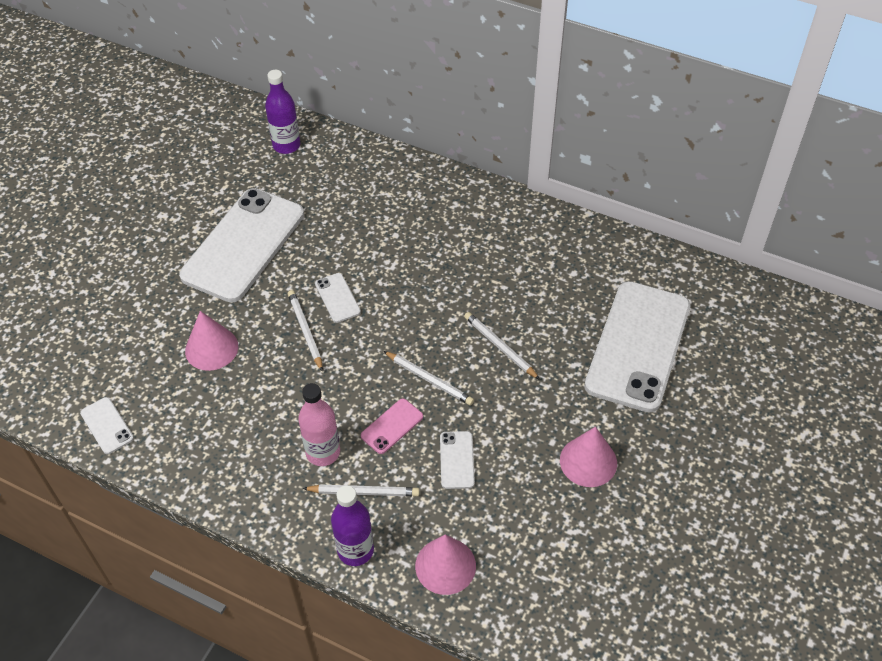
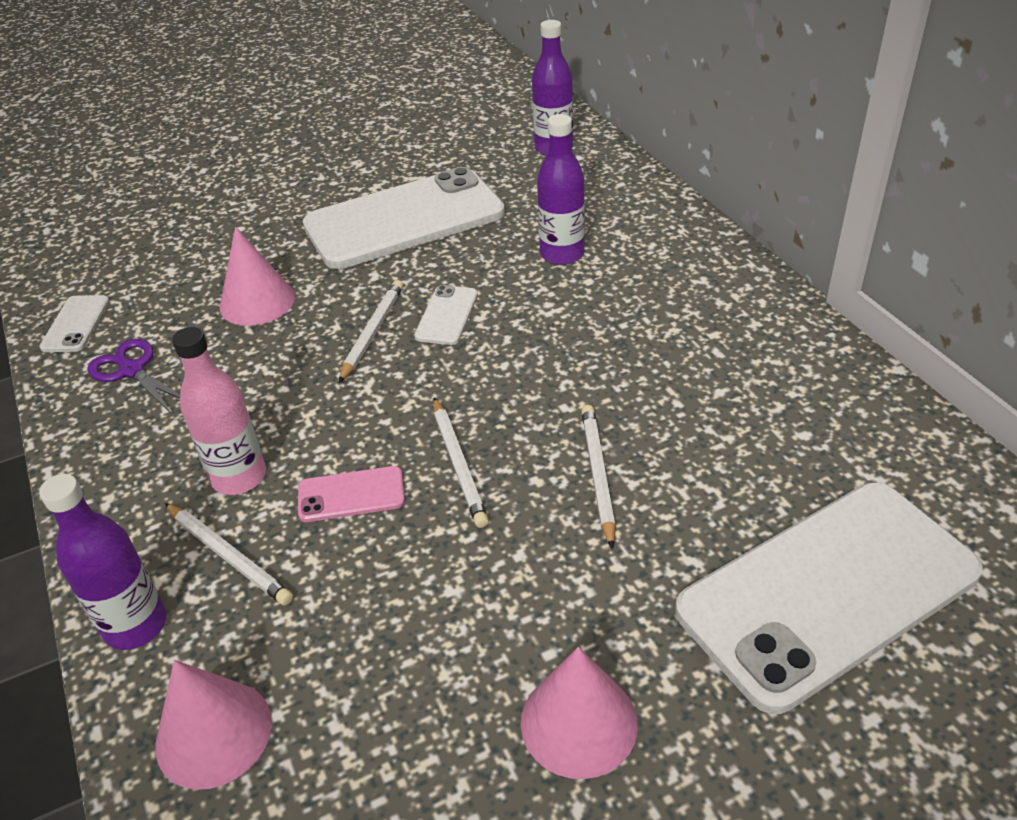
camera: 40 degrees right, 10 degrees down
white phone [440,431,475,489] -> none
none -> purple scissors [87,339,180,413]
none -> purple bottle [537,114,585,265]

